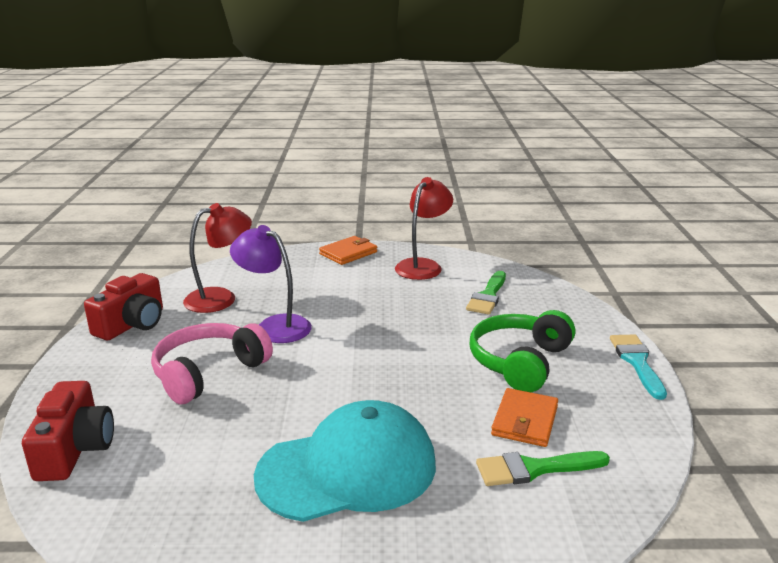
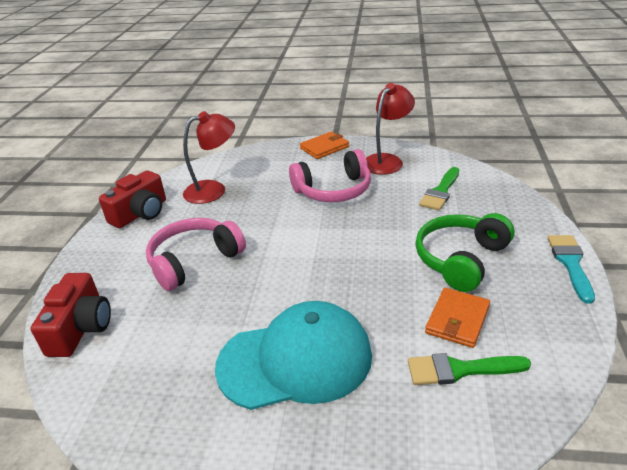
camera: 10 degrees right, 10 degrees up
purple lamp [230,225,312,343] -> none
none -> pink headphones [289,149,371,202]

